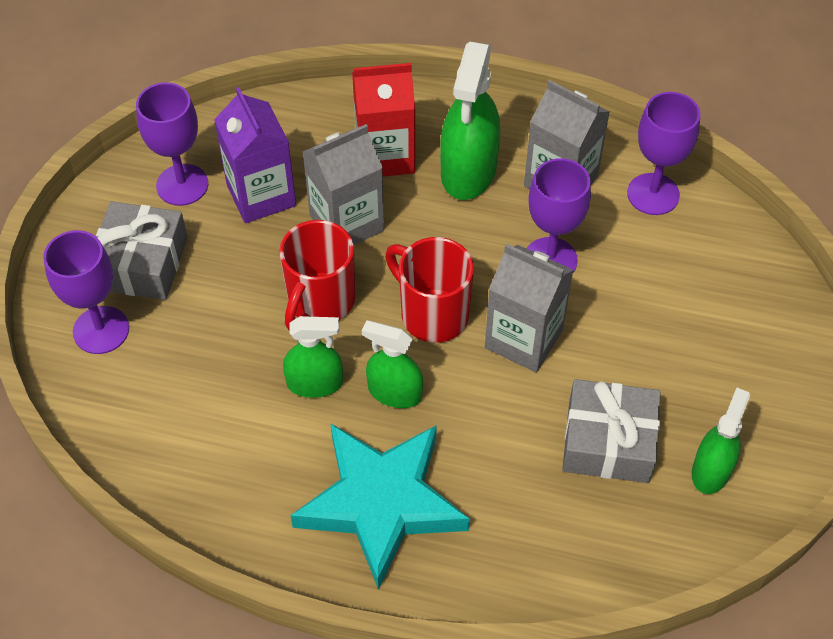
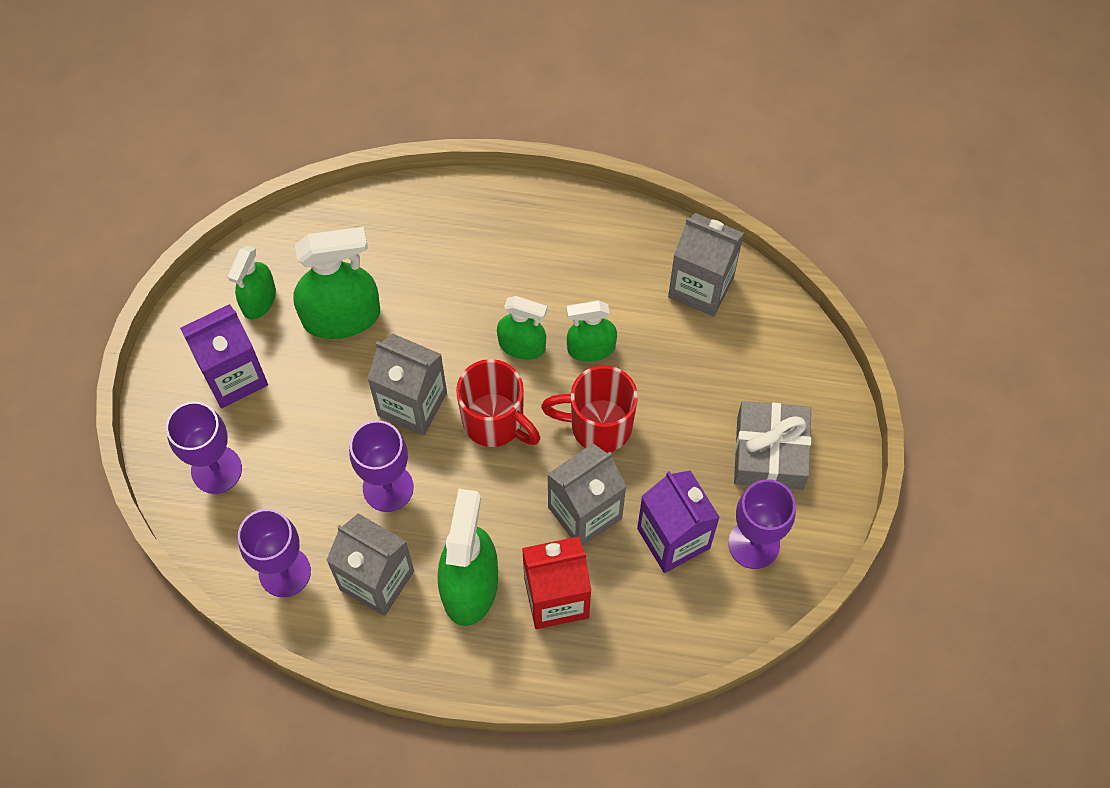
camera: 175 degrees right, 10 degrees up
purple goblet [43,230,129,354] -> purple goblet moved to [166,401,242,494]
red mug [279,220,355,330] -> red mug turned 105 degrees counterclockwise [541,365,638,453]
turquoise star [290,423,470,590] -> none
grey gift [562,379,661,483] -> green spray bottle [293,227,380,339]
none -> purple carton [180,304,268,408]
none -> grey carton [668,213,744,317]

